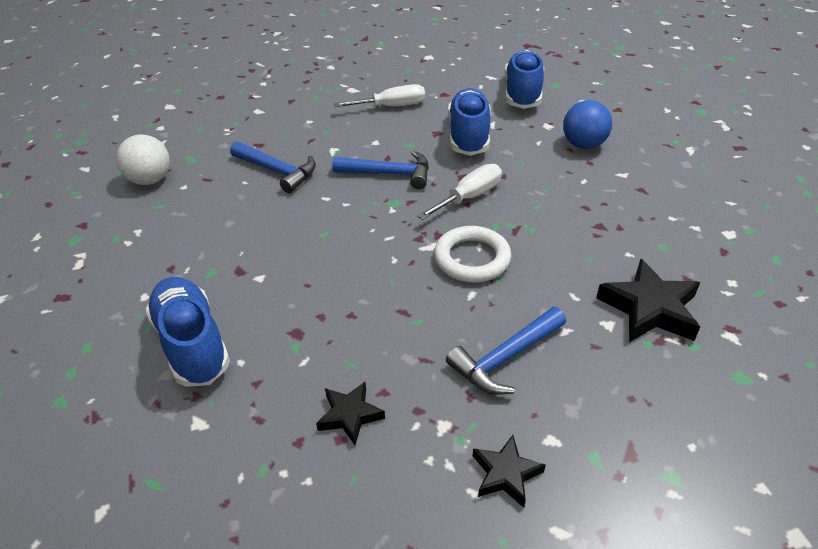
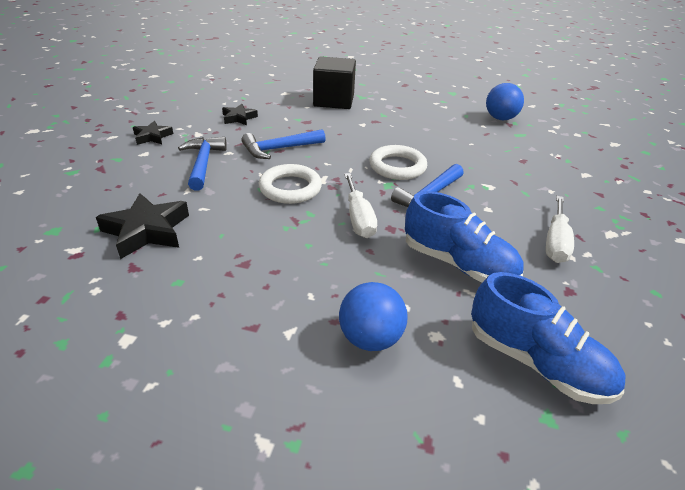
camera: 120 degrees right, 5 degrees down
white ball [116,134,170,185] -> blue ball [486,83,524,120]
blue shoe [145,277,230,387] -> black cube [313,56,356,109]
blue hammer [230,141,316,193] -> blue hammer moved to [241,129,326,159]
none -> white ring [369,145,427,180]

